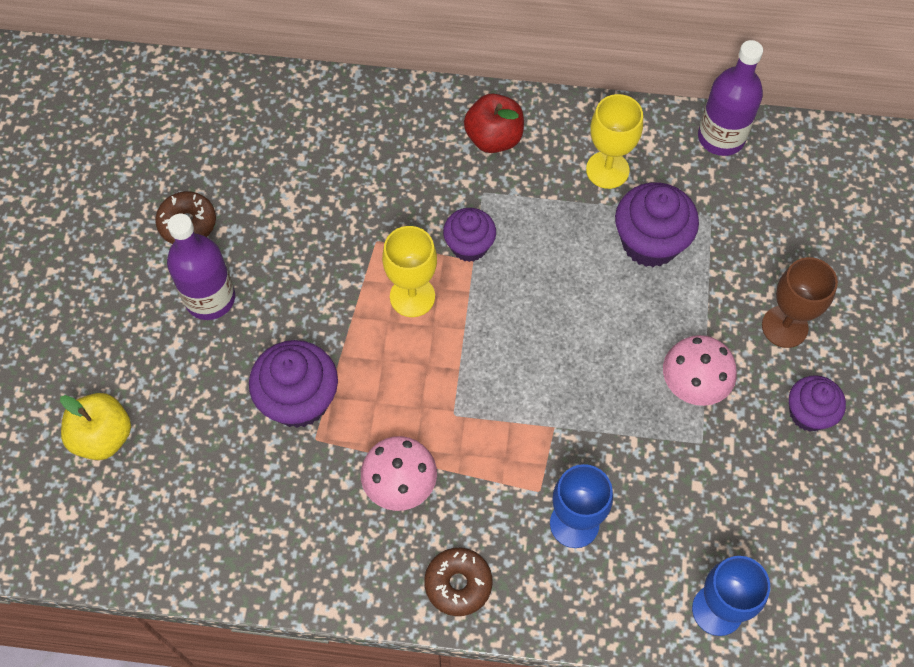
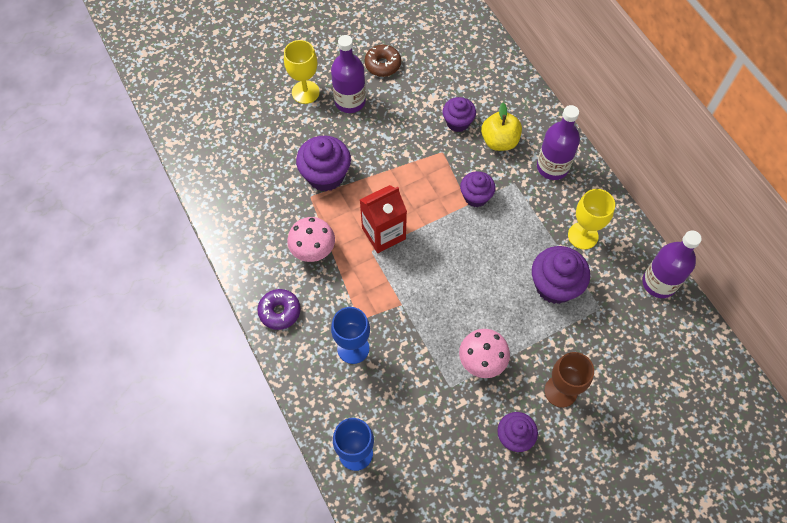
camera: 55 degrees right, 0 degrees up
yellow apple [60,393,131,460] -> yellow apple moved to [481,103,522,151]
yellow goblet [382,226,437,317] -> yellow goblet moved to [284,40,320,104]
brown donut [424,548,493,616] -> purple donut [257,289,300,330]
red apple [464,94,524,153] -> purple bottle [537,105,580,180]
none -> red carton [360,185,407,253]
none -> purple cupcake [443,97,476,132]

